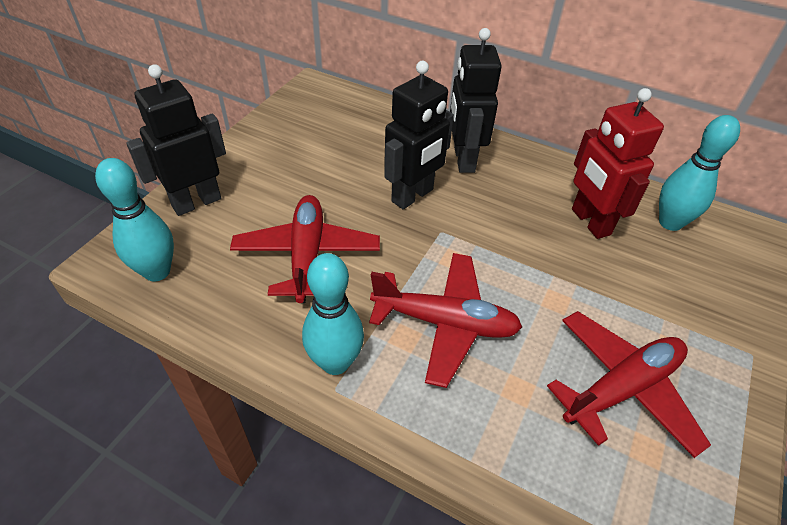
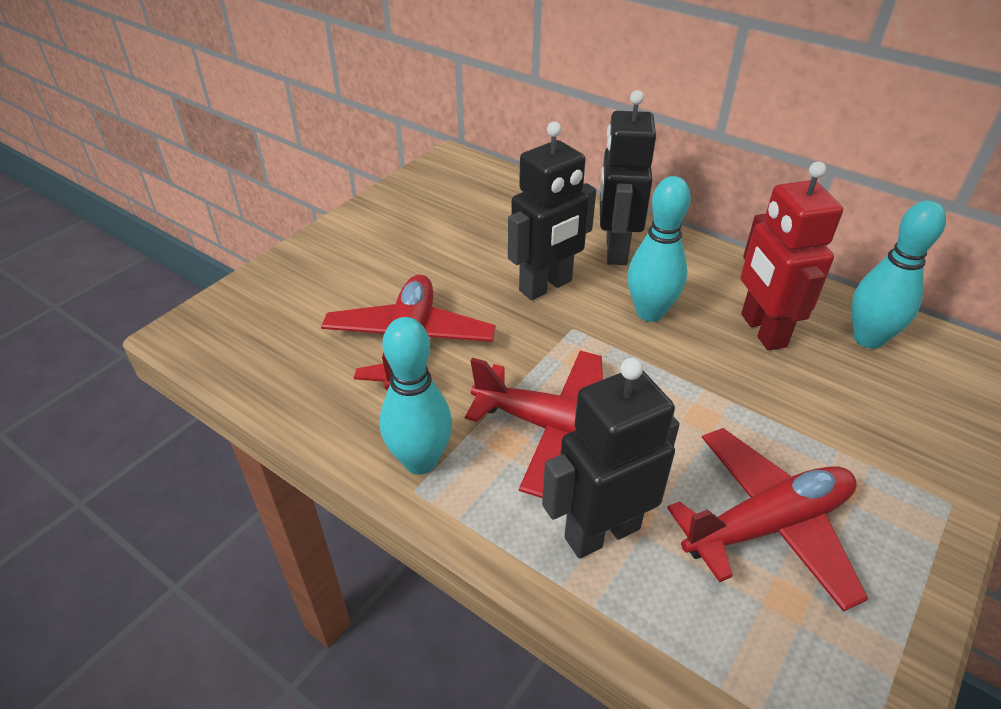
camera: 10 degrees right, 5 degrees down
turquoise bowling pin [95,158,174,282] -> turquoise bowling pin moved to [628,176,691,322]
black robot [126,64,226,216] -> black robot moved to [542,358,680,559]

